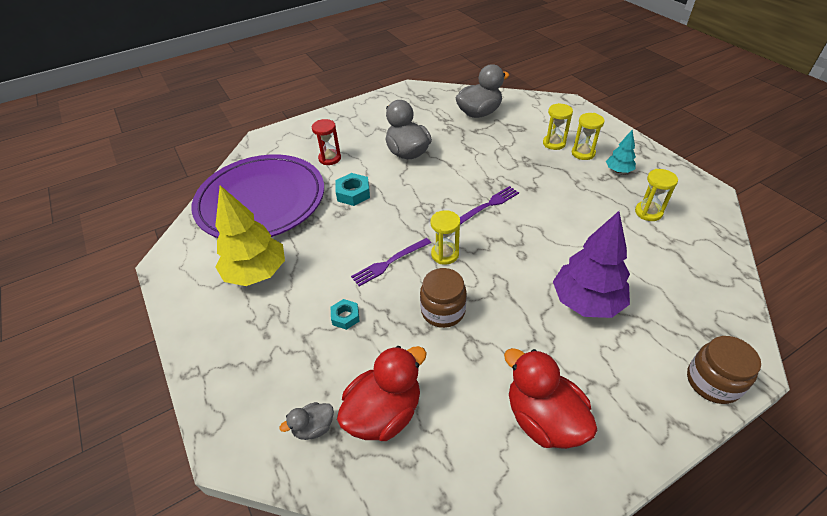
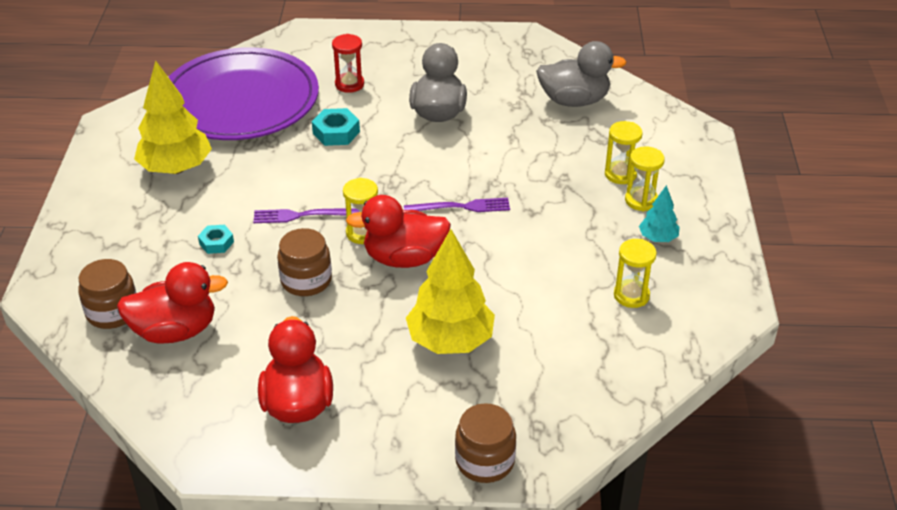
camera: 30 degrees right, 5 degrees down
grey duck [280,402,334,440] -> brown jar [78,259,136,329]
purple tree [553,211,630,318] -> yellow tree [406,229,495,354]
none -> red duck [346,195,451,268]

